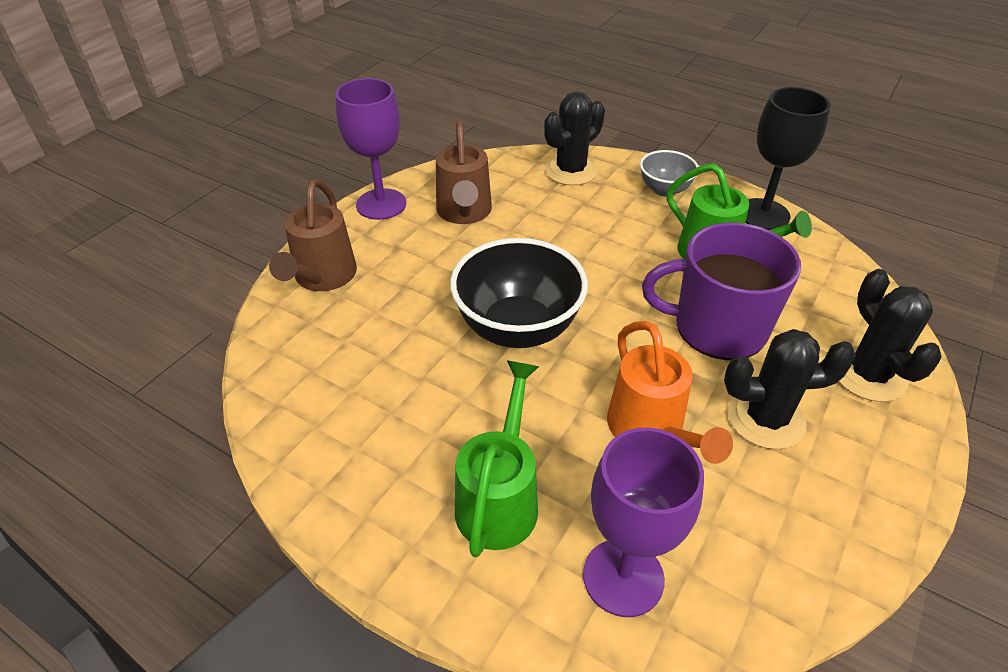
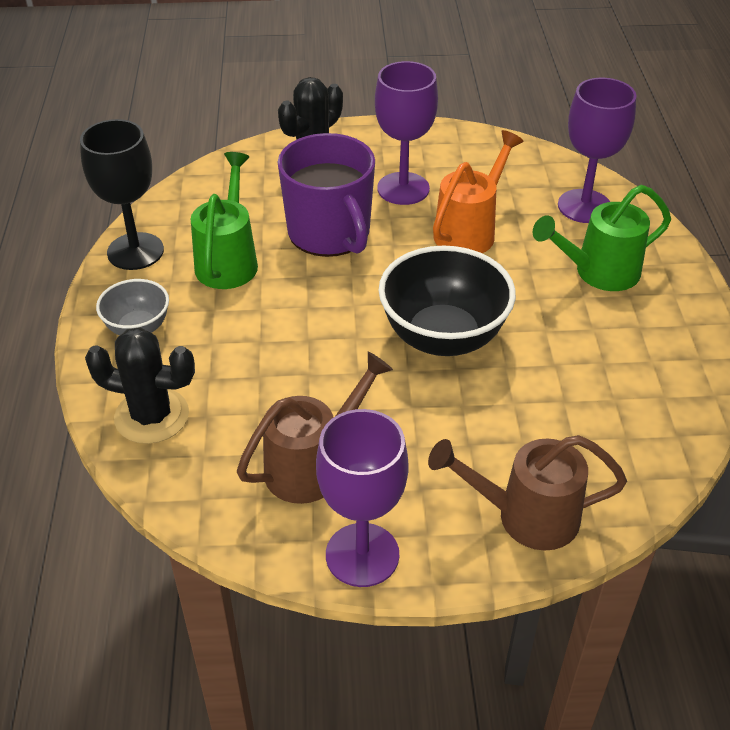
camera: 125 degrees left, 0 degrees up
brown watering can [269,179,357,291] -> brown watering can turned 150 degrees counterclockwise [428,435,627,550]
black cactus [724,329,856,449] -> purple goblet [375,61,438,205]

